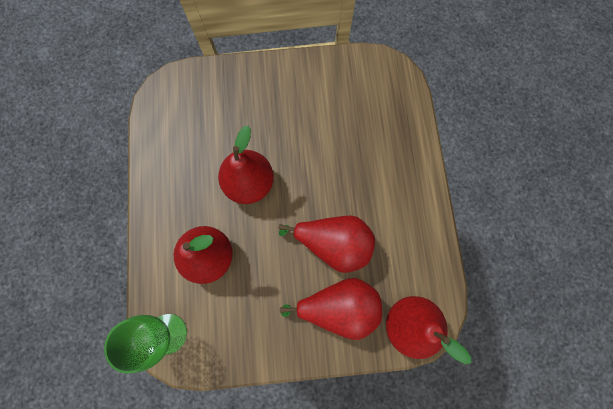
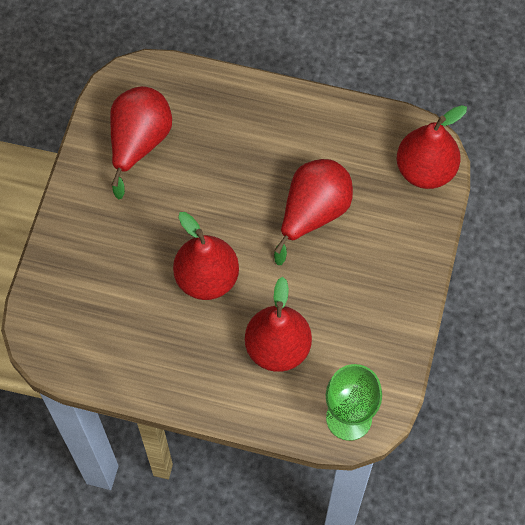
camera: 70 degrees left, 10 degrees down
red pear [280,278,382,340] -> red pear moved to [110,86,172,200]

